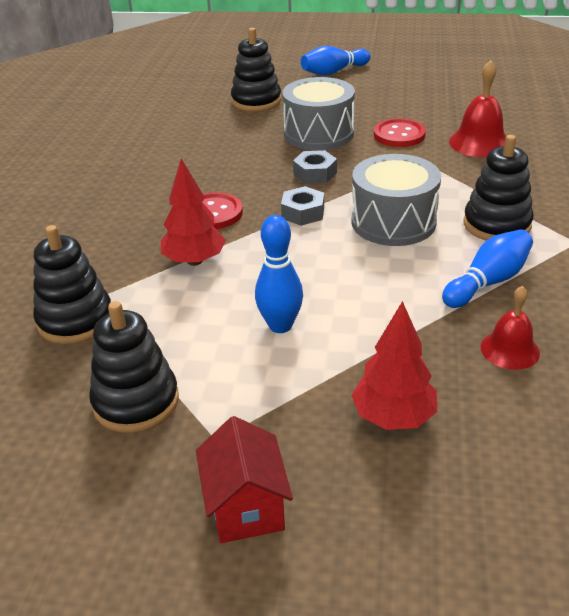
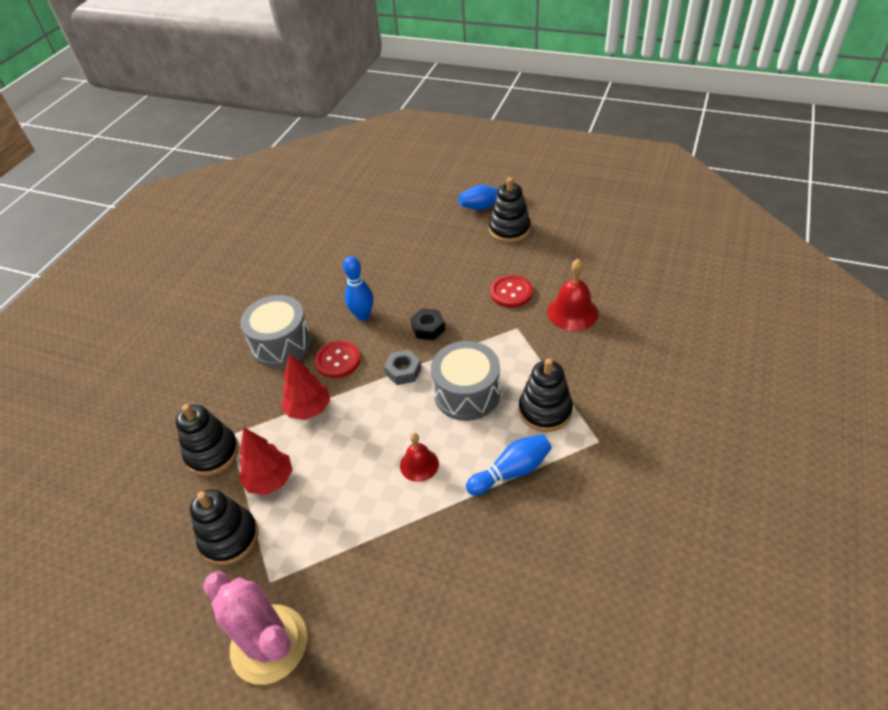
camera: 15 degrees right, 10 degrees up
red house [196,416,293,543] -> pink cactus [203,571,307,685]
black stacking toy [231,28,281,111] -> black stacking toy moved to [489,177,531,243]
blue bowling pin [255,215,303,333] -> blue bowling pin moved to [343,256,373,320]
grey drum [282,77,355,150] -> grey drum moved to [240,295,312,367]
grey nut [293,150,337,184] -> black nut [410,308,445,340]
red tree [351,301,437,430] -> red tree moved to [239,428,293,495]
red bell [481,286,540,370] -> red bell moved to [400,433,439,482]

